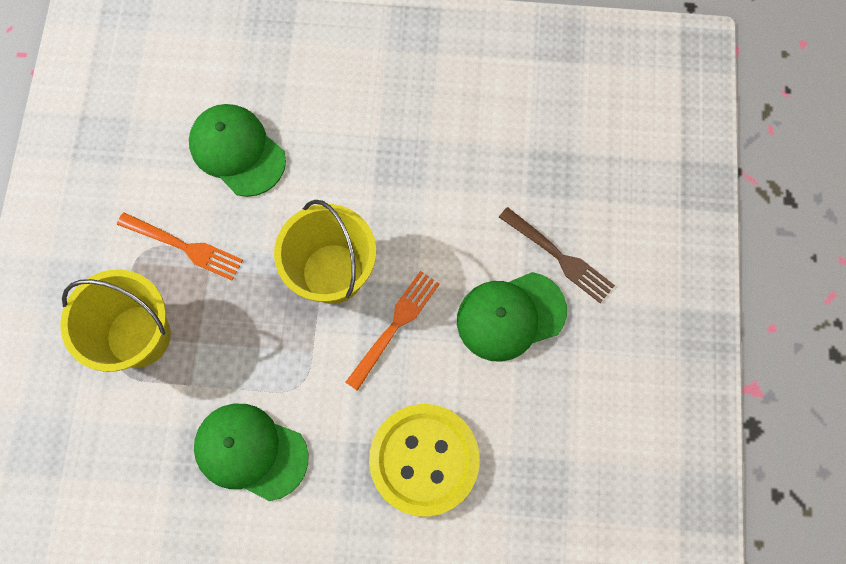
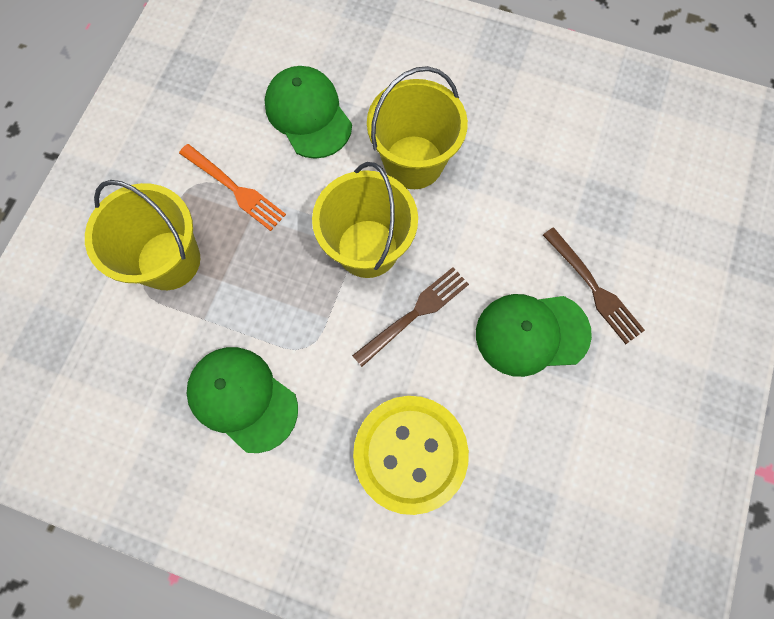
camera: 15 degrees right, 0 degrees up
orange fork [345,271,440,391] -> brown fork [352,267,469,367]
none -> yellow bucket [367,66,468,189]

